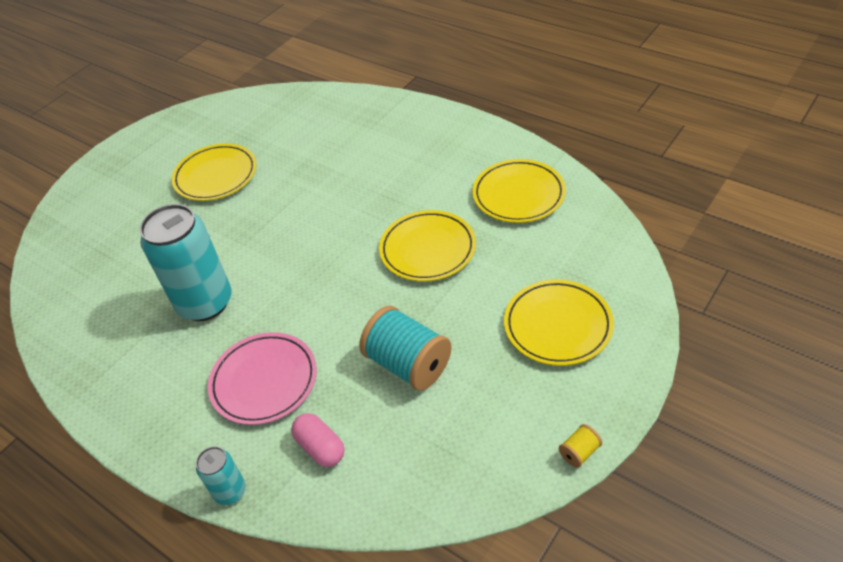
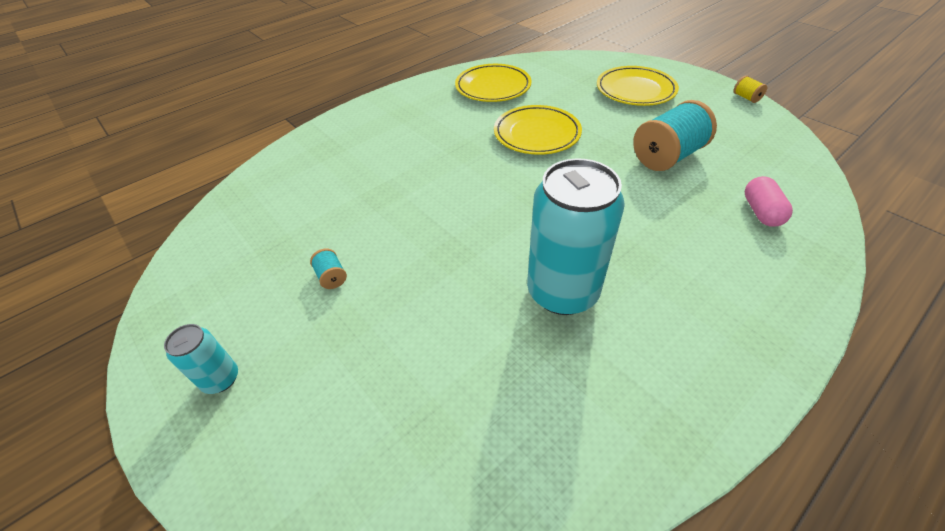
camera: 80 degrees left, 0 degrees up
yellow plate [172,143,257,201] -> turquoise spool [310,249,347,289]
turquoise can [196,446,246,505] -> turquoise can moved to [164,324,238,394]
pink plate [208,332,317,425] -> none
pink capsule [291,413,344,467] -> pink capsule turned 60 degrees counterclockwise [745,176,793,227]

